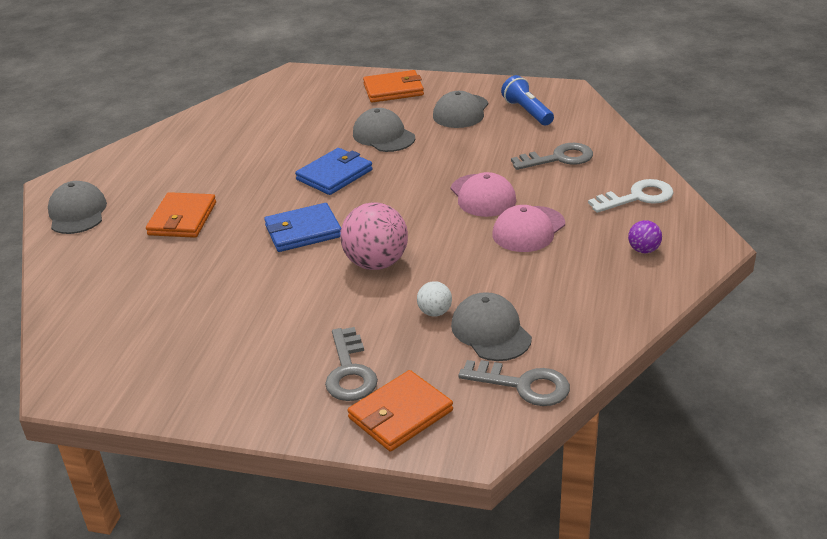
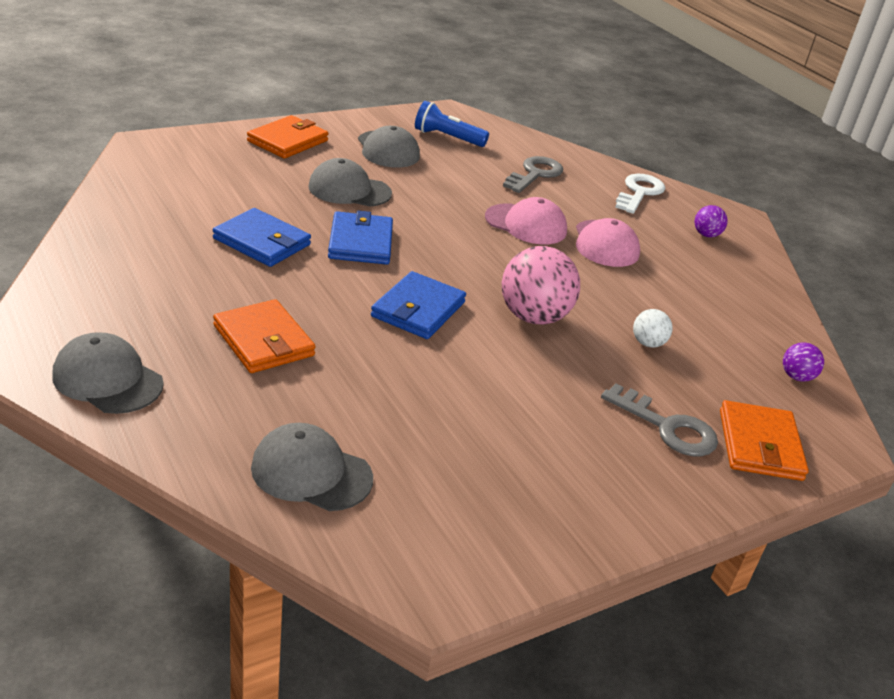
camera: 50 degrees left, 0 degrees up
grey cap [451,292,532,361] -> grey cap moved to [251,423,373,511]
grey key [458,360,570,406] -> purple ball [783,342,824,382]
none -> blue wallet [213,208,311,267]

